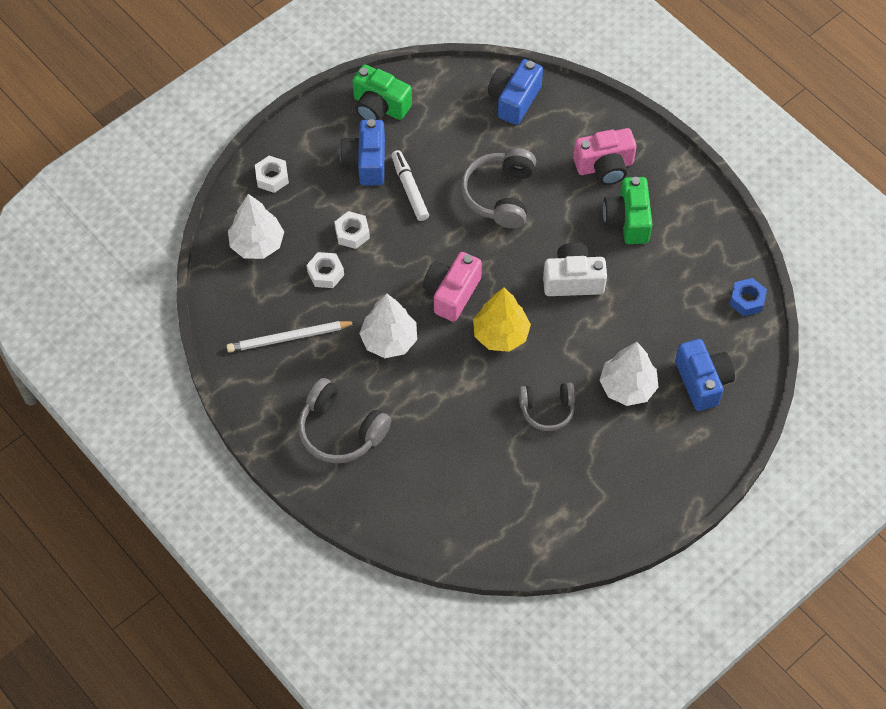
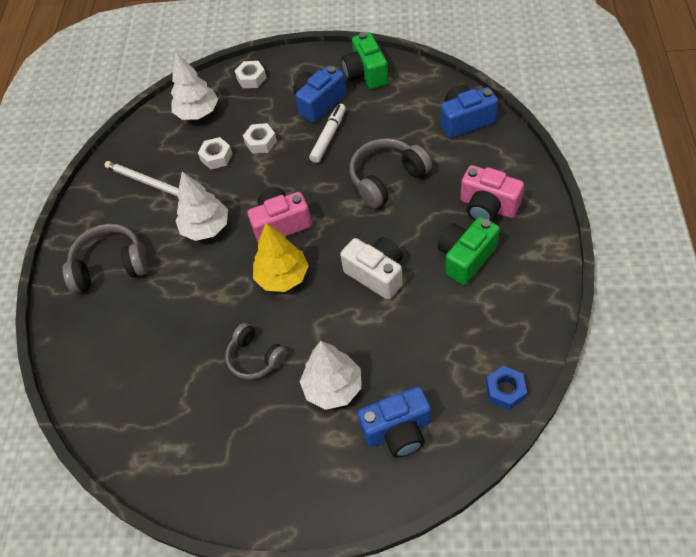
camera: 50 degrees right, 5 degrees down
grey headphones [298,378,391,464] -> grey headphones turned 90 degrees clockwise [63,224,148,294]
blue camera [675,339,735,411] -> blue camera turned 45 degrees clockwise [358,386,431,458]

